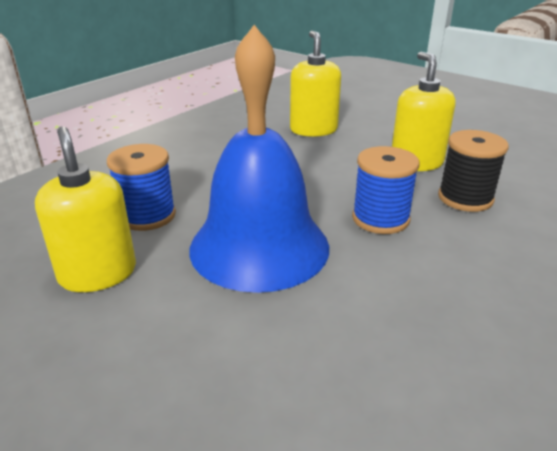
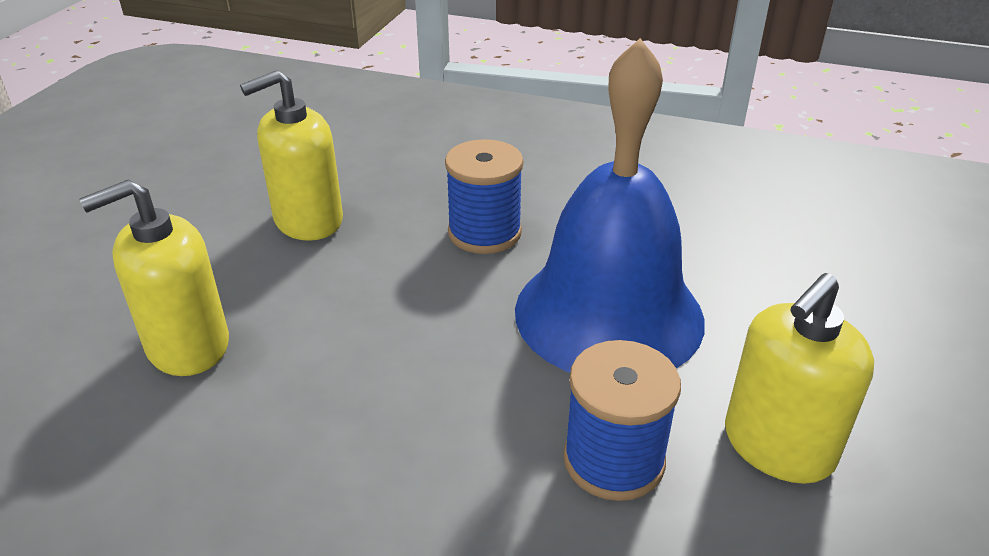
camera: 110 degrees left, 5 degrees up
black spool [438,130,509,212] -> none

